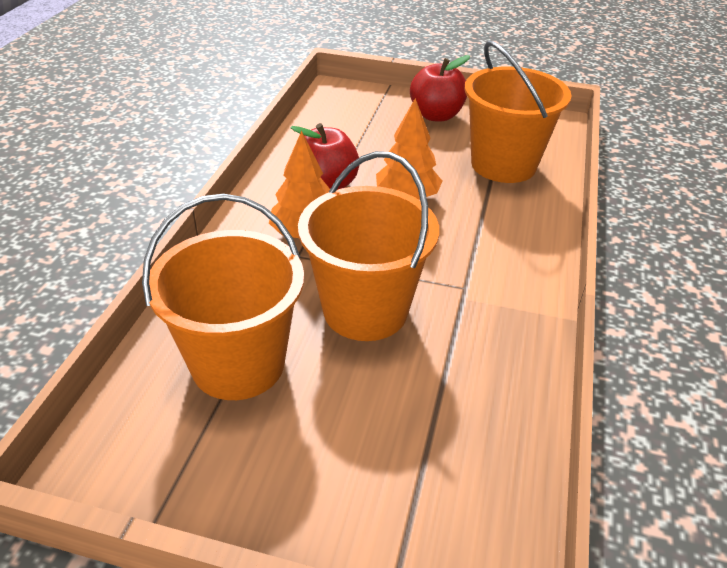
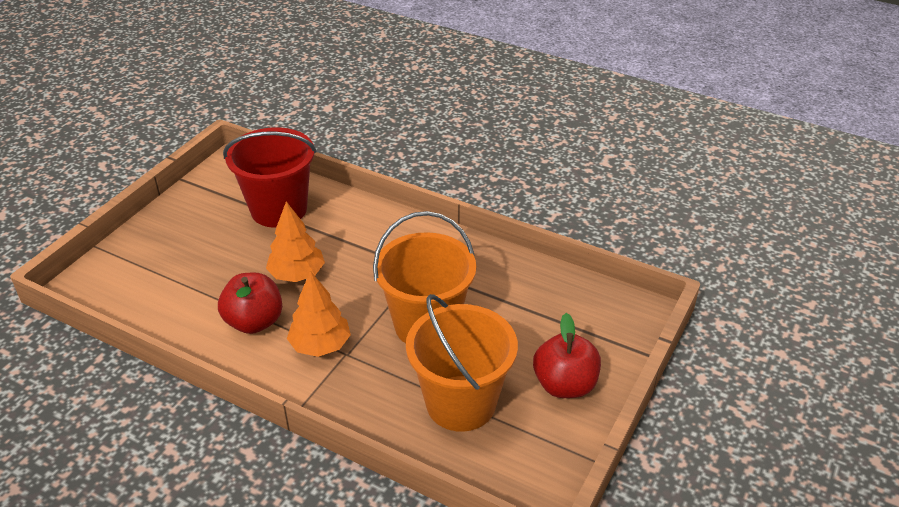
camera: 75 degrees left, 0 degrees up
red apple [410,55,470,122] -> red apple moved to [533,313,601,398]
orange bucket [465,41,572,183] -> red bucket [223,127,316,228]

